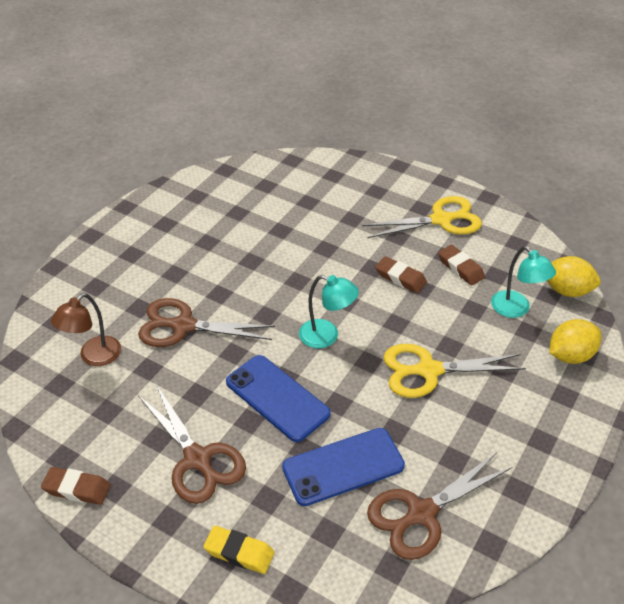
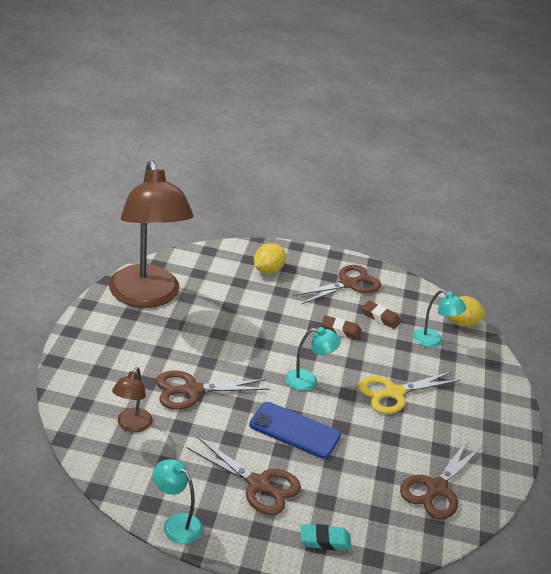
camera: 25 degrees left, 10 degrees down
brown eraser [41,467,111,505] -> turquoise lamp [153,459,203,544]
yellow eraser [204,526,274,574] -> turquoise eraser [301,524,351,551]
blue phone [282,428,405,506] -> none
yellow scissors [362,196,482,238] -> brown scissors [293,265,381,305]
yellow lemon [549,319,601,364] -> yellow lemon moved to [254,243,286,274]
none -> brown lamp [109,160,194,308]

